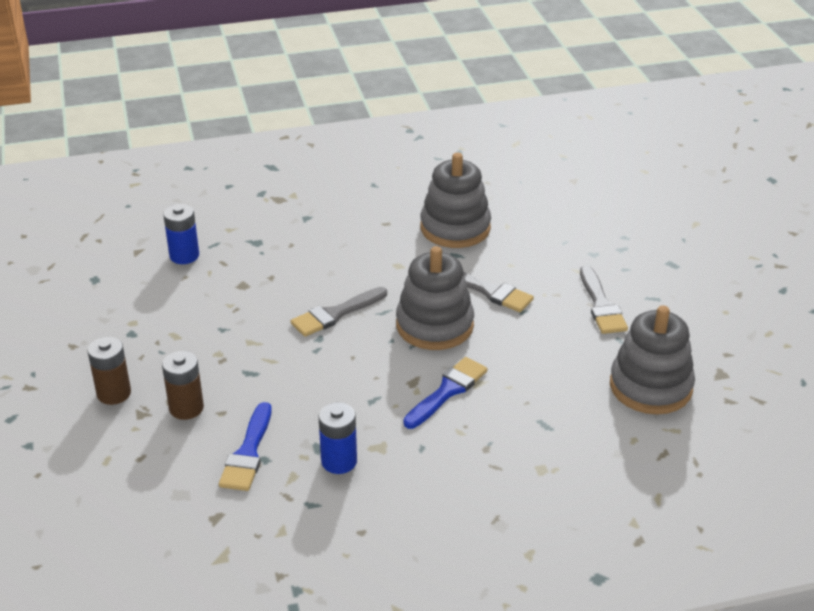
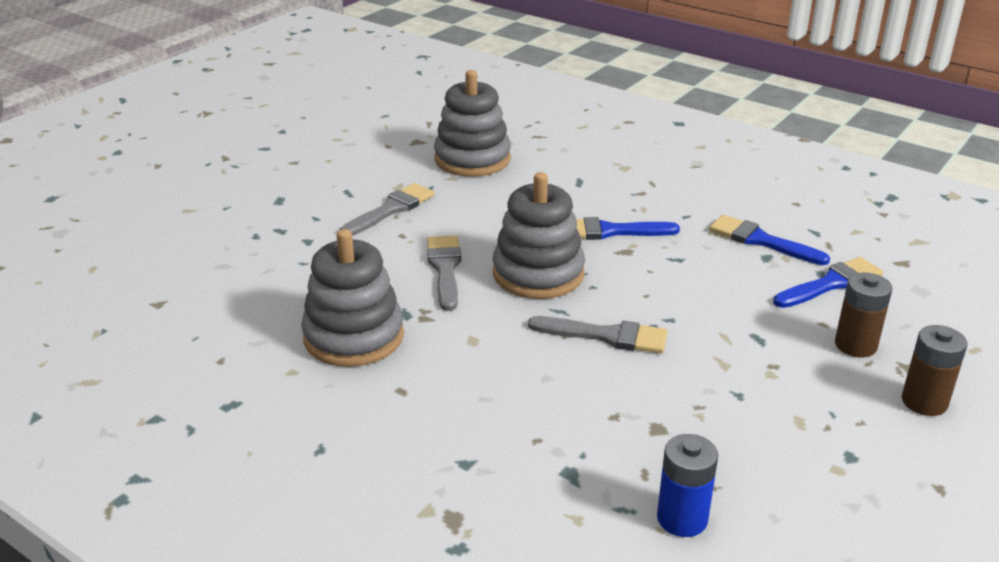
camera: 130 degrees left, 5 degrees down
blue battery [319,402,357,474] -> blue brush [709,215,830,265]

